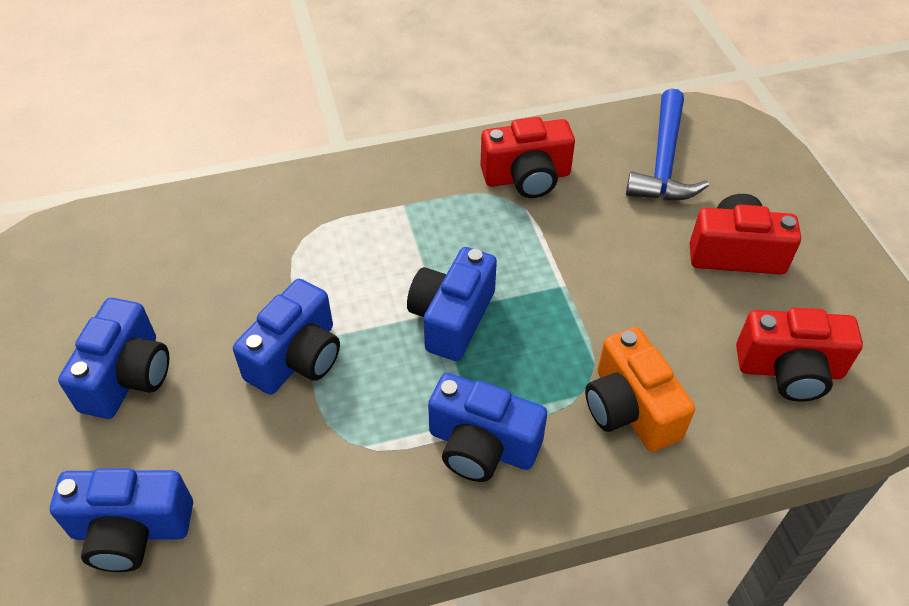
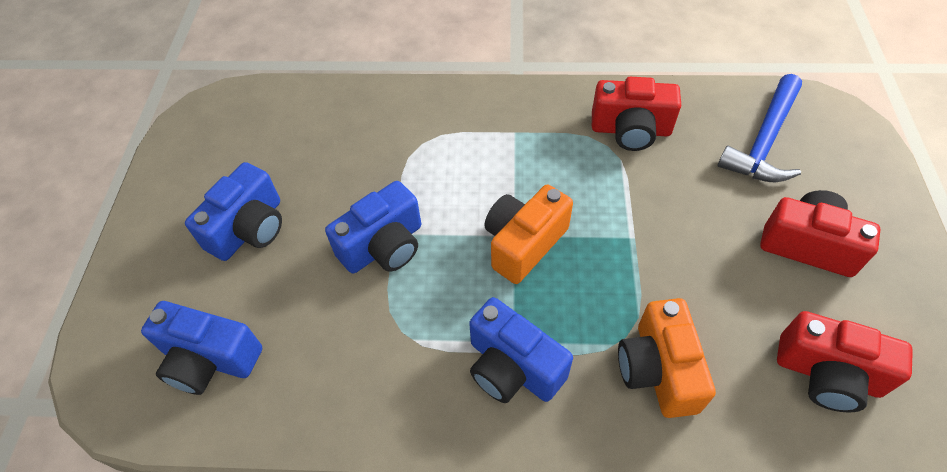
camera: 20 degrees right, 5 degrees up
blue camera [407,247,497,361] -> orange camera [484,185,573,284]

